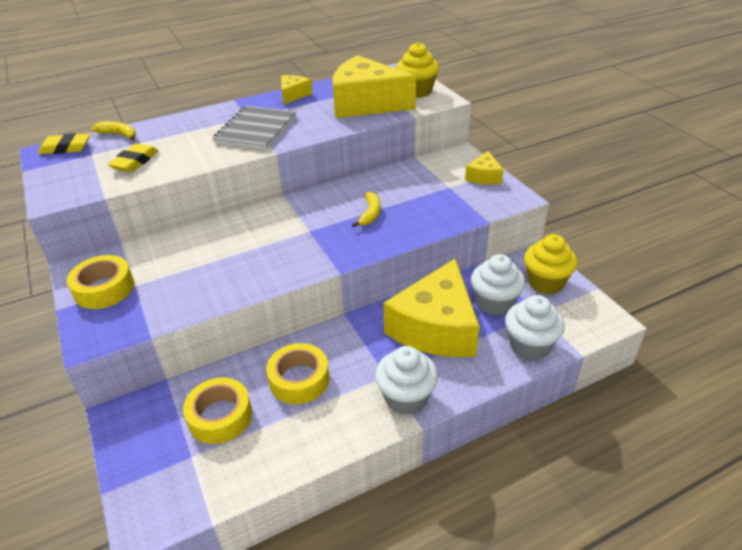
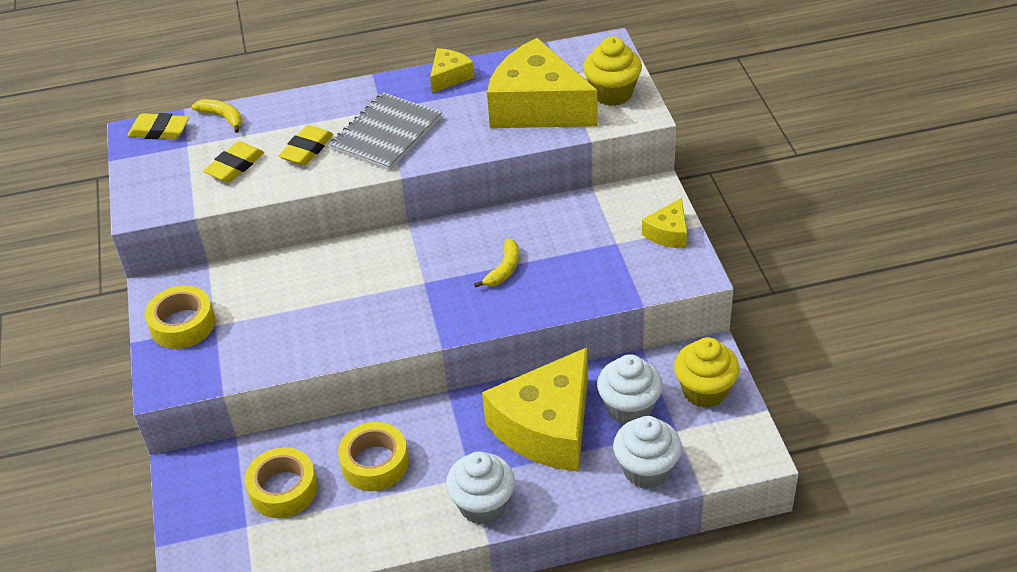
camera: 15 degrees right, 5 degrees up
none -> yellow eraser [279,125,333,165]

